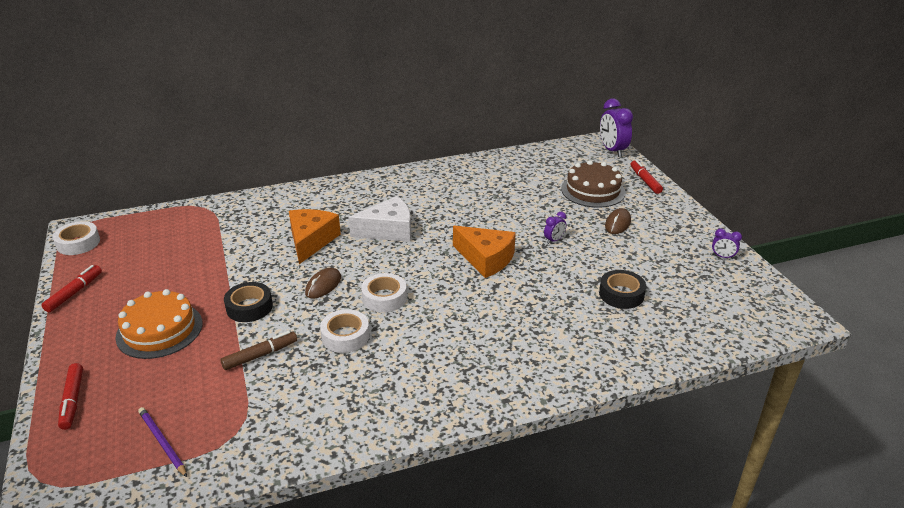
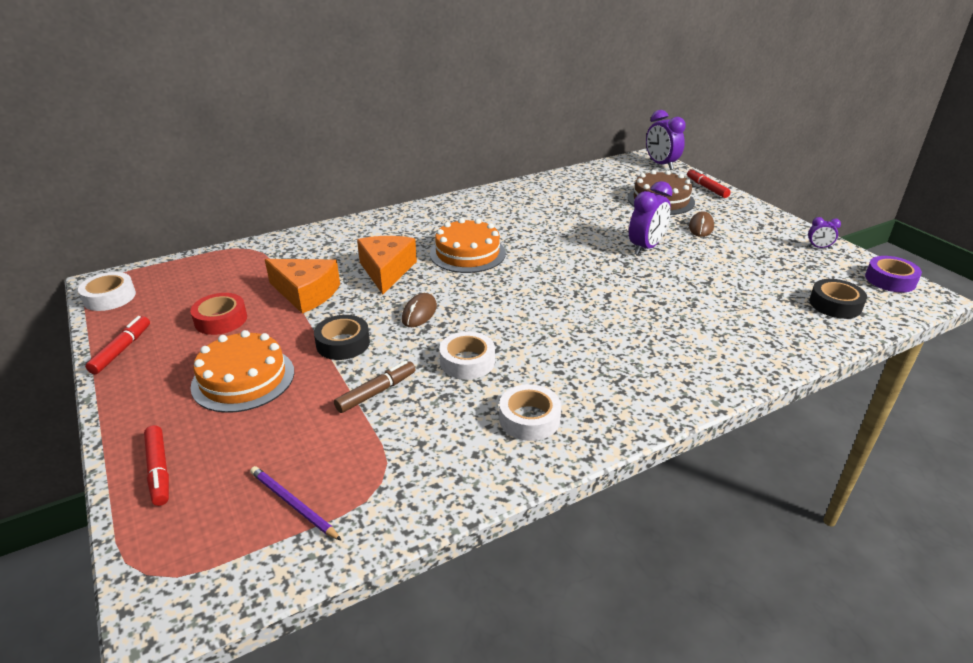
camera: 10 degrees left, 0 degrees up
white cheese [348,196,411,242] -> orange cake [430,218,506,273]
white tape [361,273,407,312] -> white tape moved to [499,384,561,441]
orange cheese [453,225,516,278] -> orange cheese moved to [265,259,340,314]
purple clock [544,212,566,244] -> purple clock [629,181,673,255], size x2.00
black tape [599,270,646,309] -> black tape moved to [809,279,867,319]
none -> red tape [190,293,247,335]
none -> purple tape [865,256,922,293]

